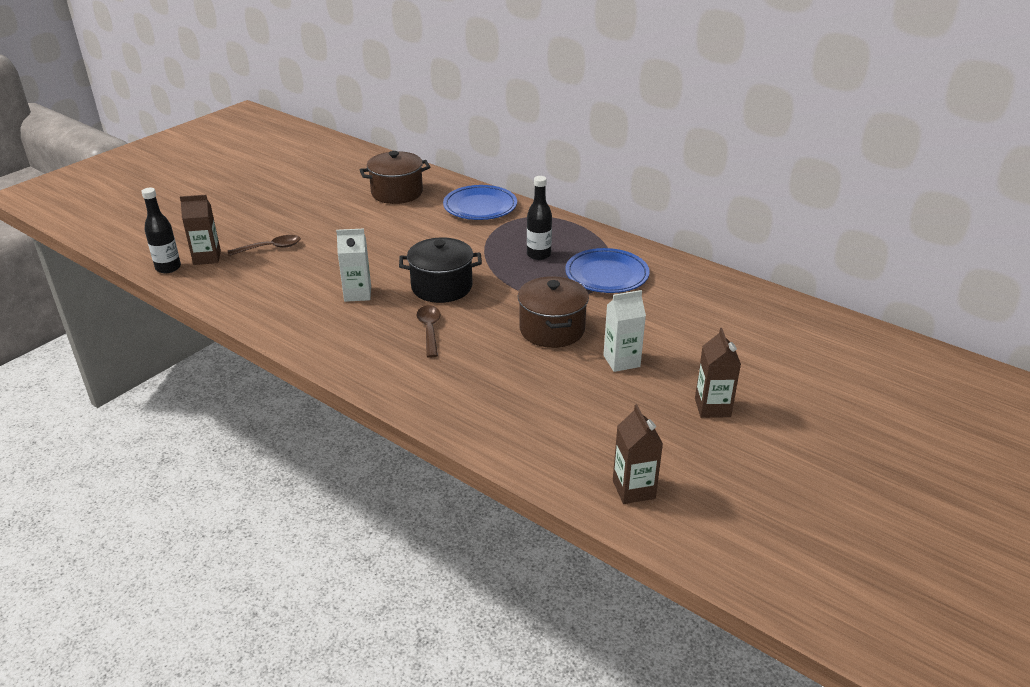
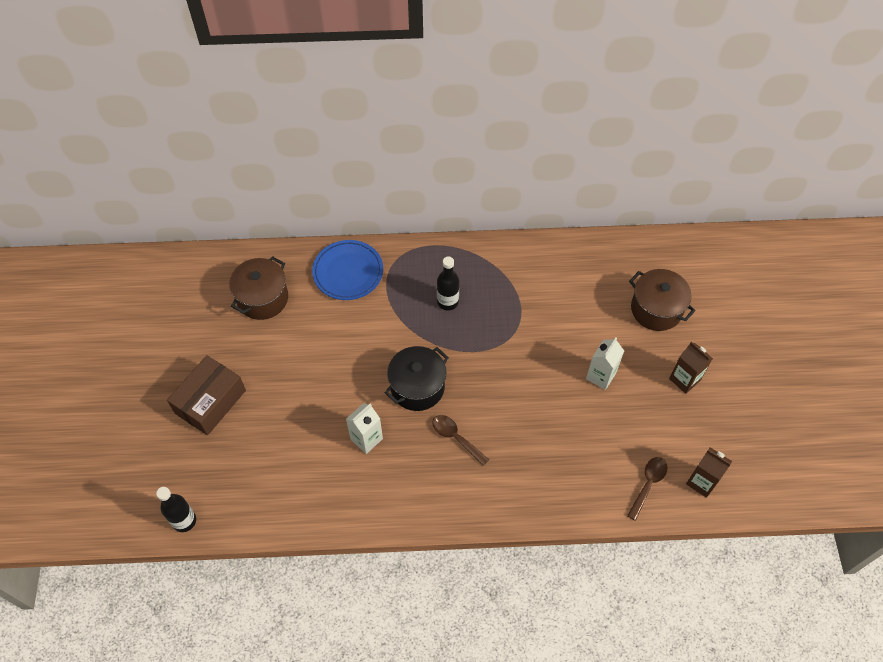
camera: 40 degrees left, 25 degrees up
brown carton [180,195,221,265] -> none
brown spoon [228,235,301,256] -> brown spoon moved to [627,457,667,521]
brown pot [518,276,589,348] -> brown pot moved to [629,269,696,331]
blue plate [565,248,650,293] -> none
none -> brown box [167,355,246,435]

